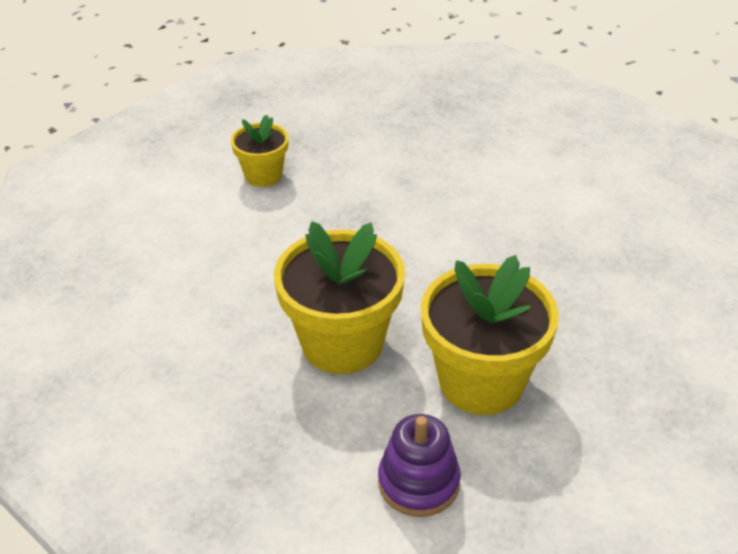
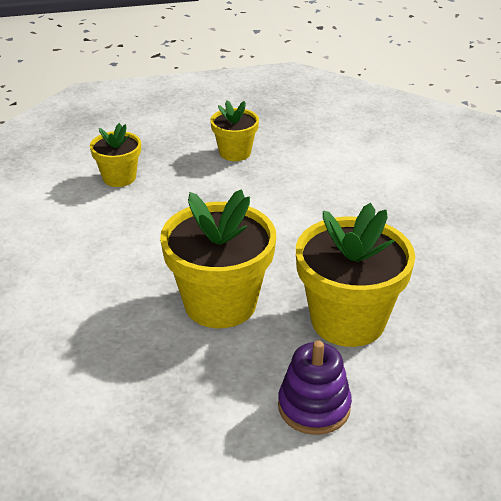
camera: 10 degrees left, 5 degrees down
none -> yellow flower pot [211,100,259,161]

